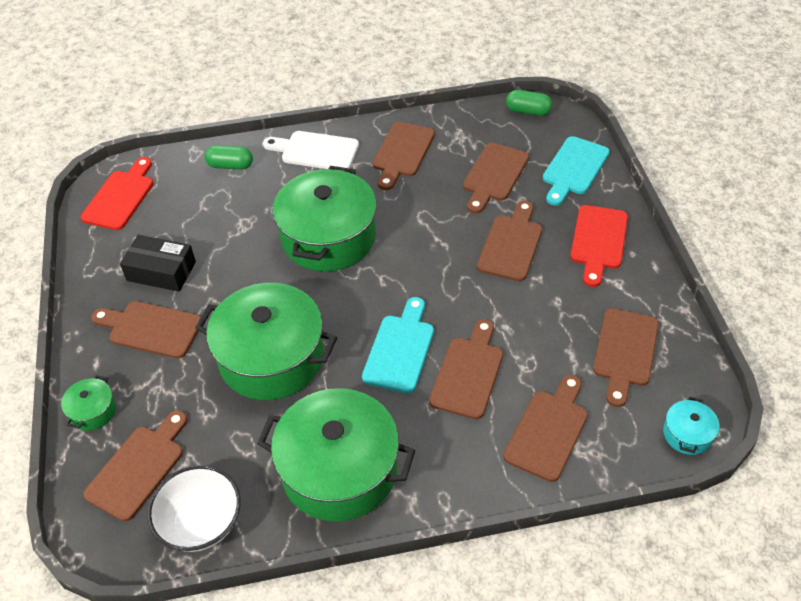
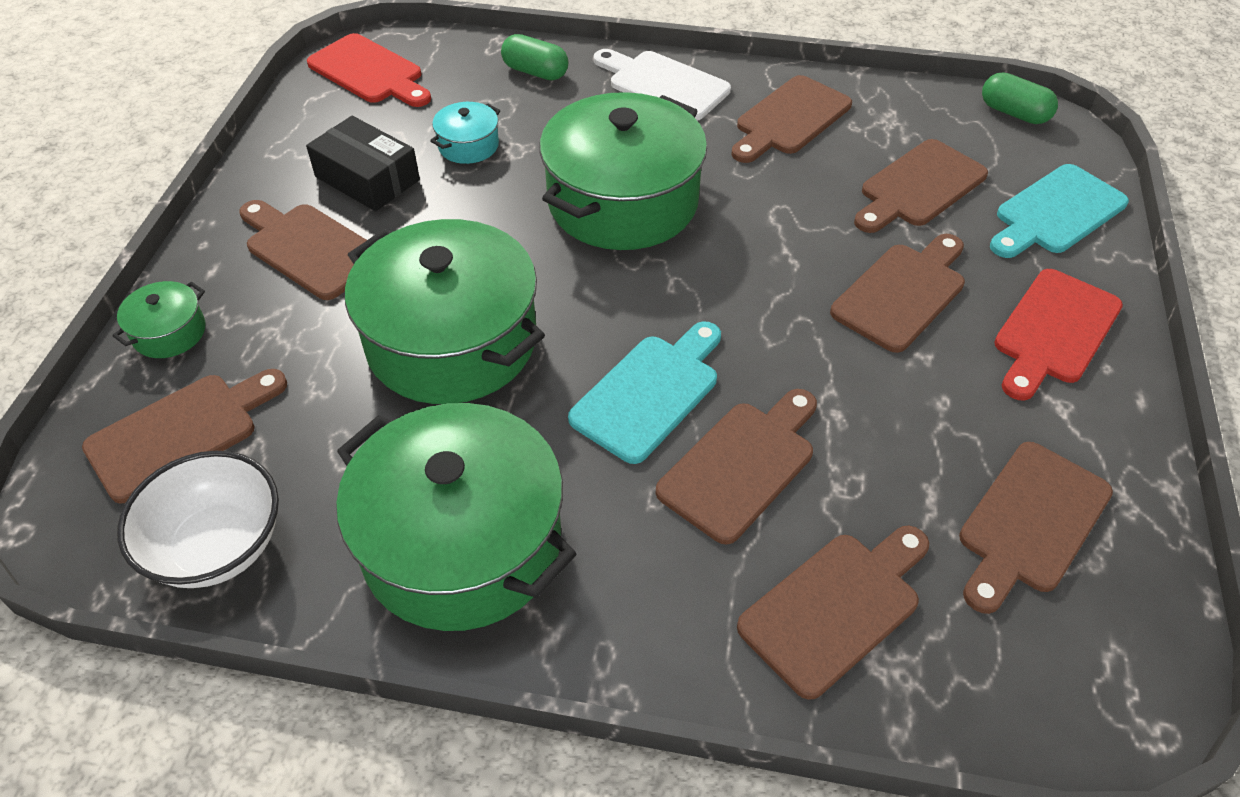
camera: 20 degrees right, 0 degrees up
red cutting board [81,157,153,230] -> red cutting board turned 90 degrees clockwise [307,33,431,107]
turquoise pot [663,397,720,455] -> turquoise pot moved to [430,102,500,164]

